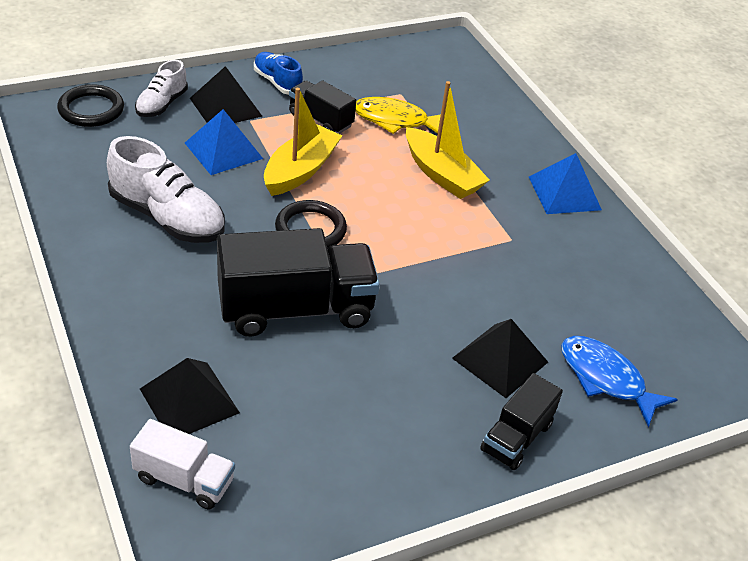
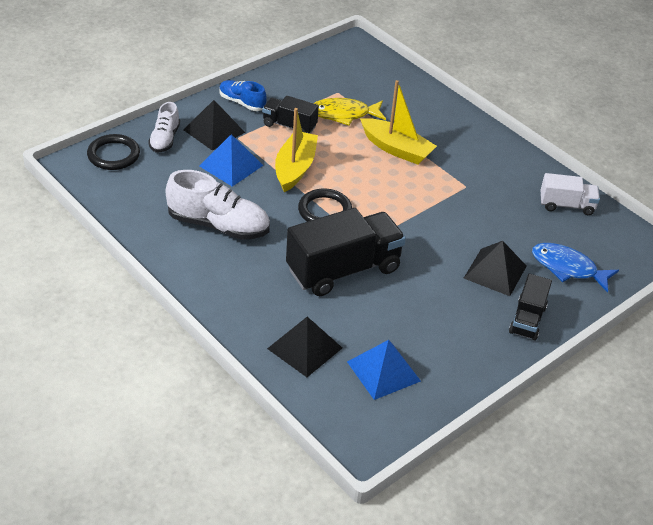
camera: 15 degrees left, 0 degrees up
white truck [130,419,235,509] -> white truck moved to [541,173,600,215]
blue pyramid [529,153,602,214] -> blue pyramid moved to [347,340,421,400]

